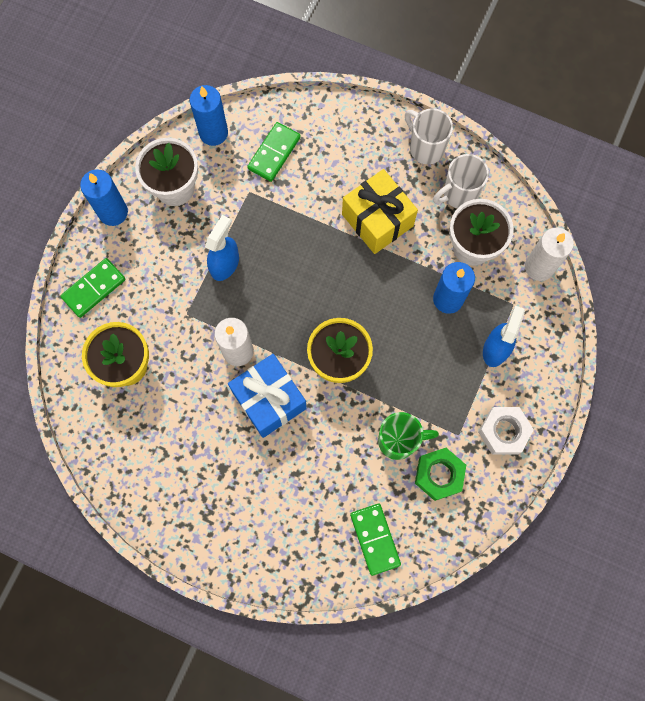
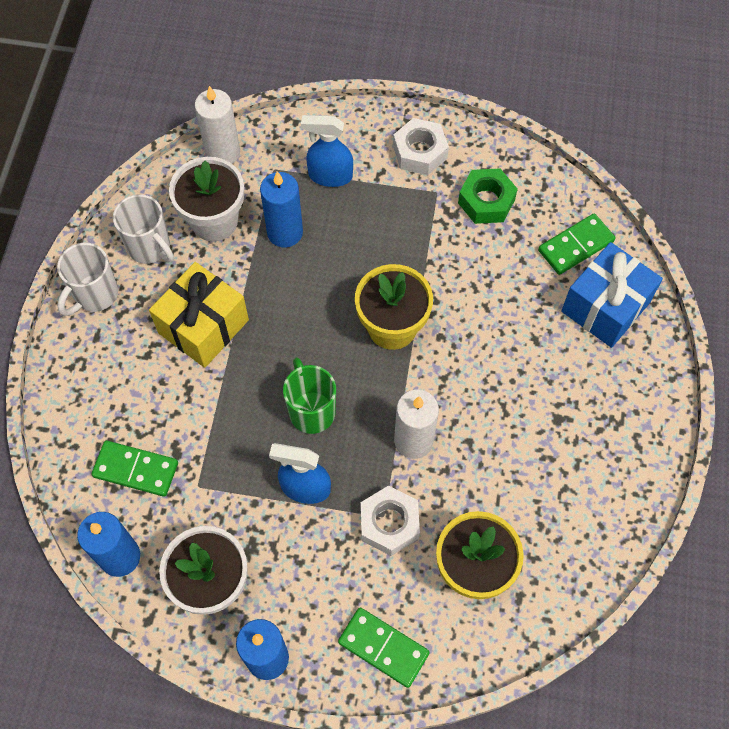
camera: 105 degrees left, 10 degrees down
blue gift [228,354,307,438] -> blue gift moved to [561,242,663,348]
green mug [378,412,439,460] -> green mug moved to [283,357,336,434]
none -> white nut [361,485,420,556]

